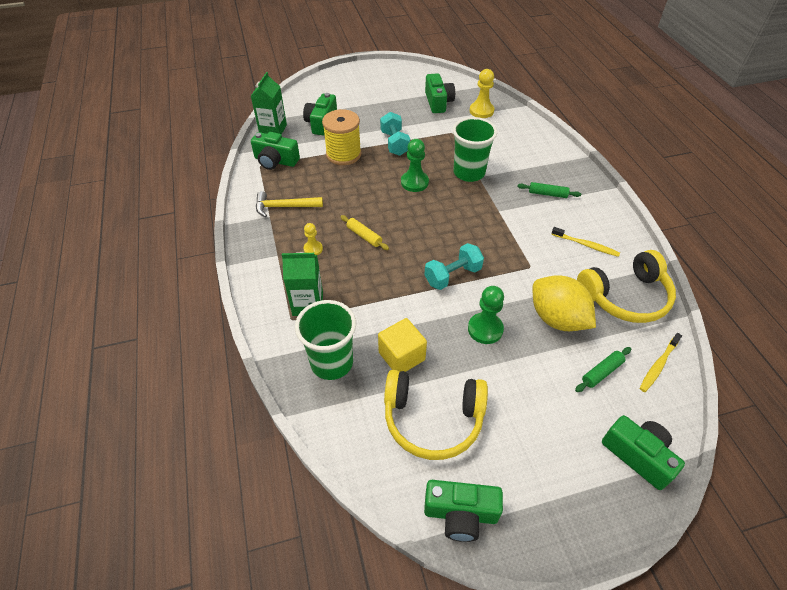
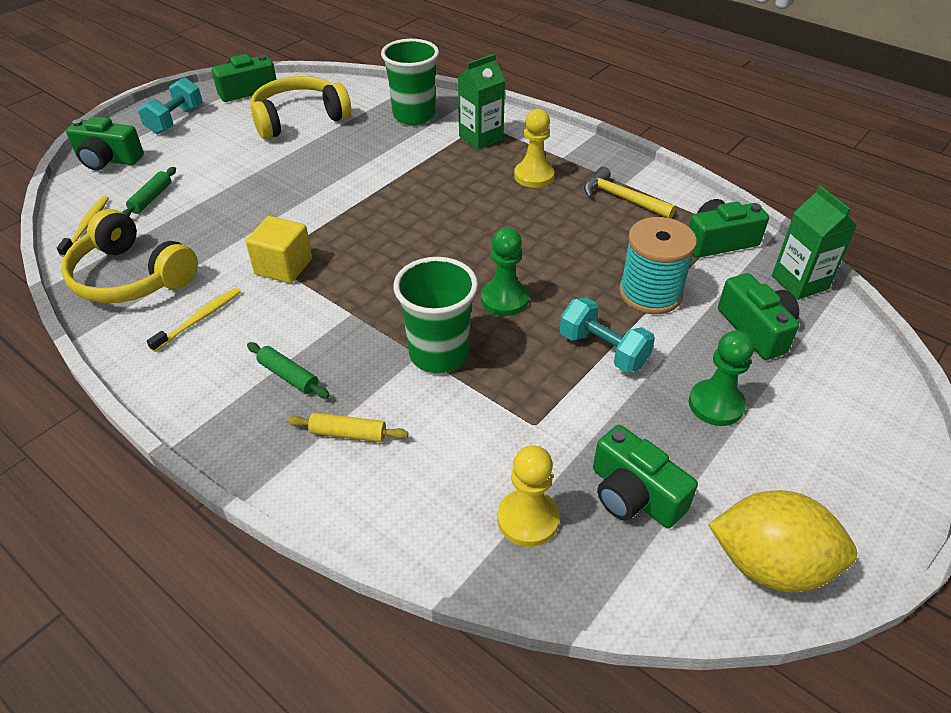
camera: 145 degrees right, 5 degrees down
yellow hammer [256,191,323,217] -> yellow hammer turned 105 degrees counterclockwise [584,167,676,218]
yellow pawn [303,223,323,255] -> yellow pawn [514,109,555,188], size x1.64
yellow spool [322,109,361,165] -> turquoise spool [619,217,697,314]
yellow rolling pin [340,215,389,250] -> yellow rolling pin moved to [287,413,408,442]
yellow cube [378,318,427,372] -> yellow cube moved to [246,216,312,283]
turquoise dumbbell [424,243,484,290] -> turquoise dumbbell moved to [138,77,203,134]
green pawn [468,286,504,344] -> green pawn moved to [689,331,754,426]
green rolling pin [517,182,581,198] -> green rolling pin turned 60 degrees clockwise [247,342,330,398]
yellow lemon [533,275,596,331] -> yellow lemon moved to [708,490,857,592]
yellow toothbrush [551,227,620,257] -> yellow toothbrush turned 135 degrees clockwise [147,288,241,352]
yellow headphones [577,250,676,323] -> yellow headphones turned 90 degrees counterclockwise [61,209,198,303]

